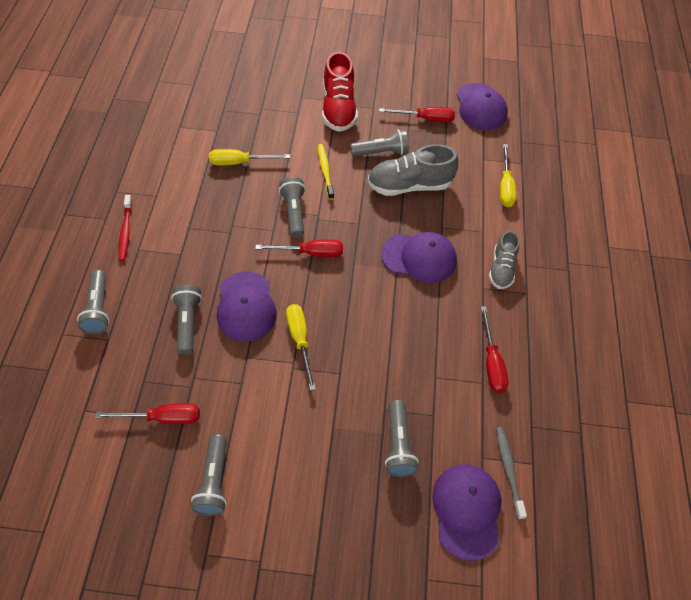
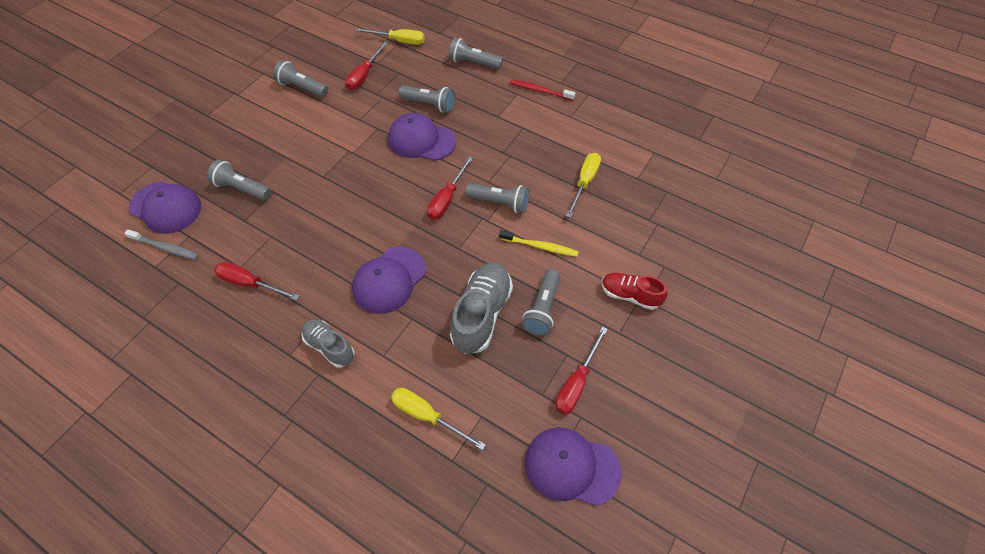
camera: 120 degrees right, 0 degrees up
yellow screwdriver [286,304,316,391] -> yellow screwdriver moved to [356,28,425,45]
red shoe [322,51,358,132] -> red shoe [602,273,668,310], size x0.62

